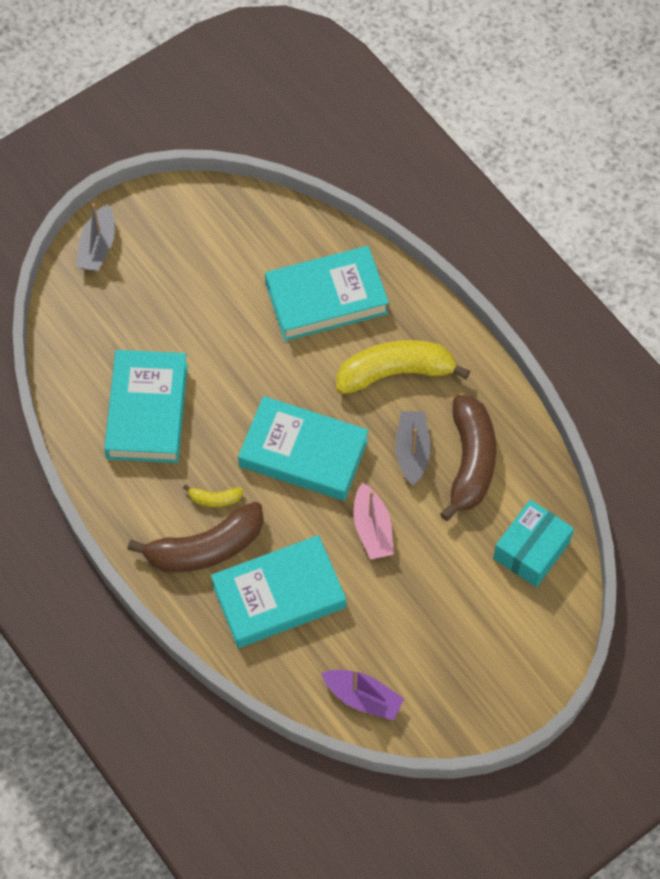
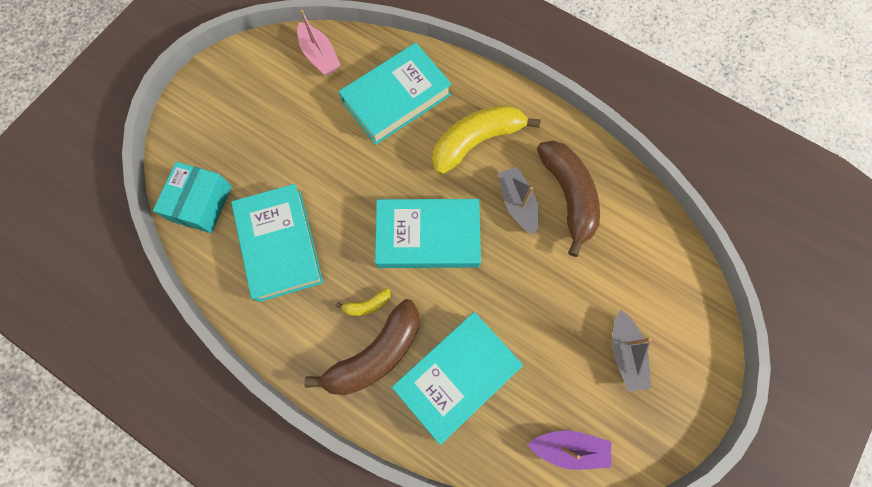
camera: 20 degrees left, 10 degrees up
grey boat [76,204,115,272] -> grey boat moved to [612,310,652,392]
pink boat [354,483,394,560] -> pink boat moved to [297,10,341,76]
turquoise box [493,500,574,587] -> turquoise box moved to [153,162,232,233]

